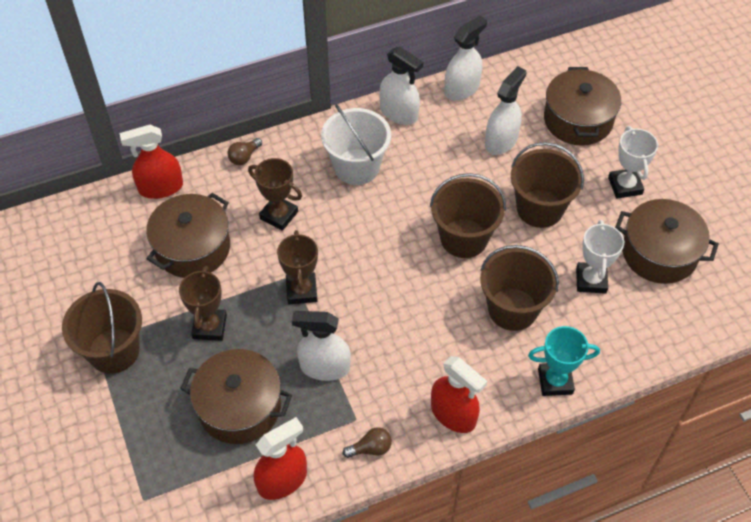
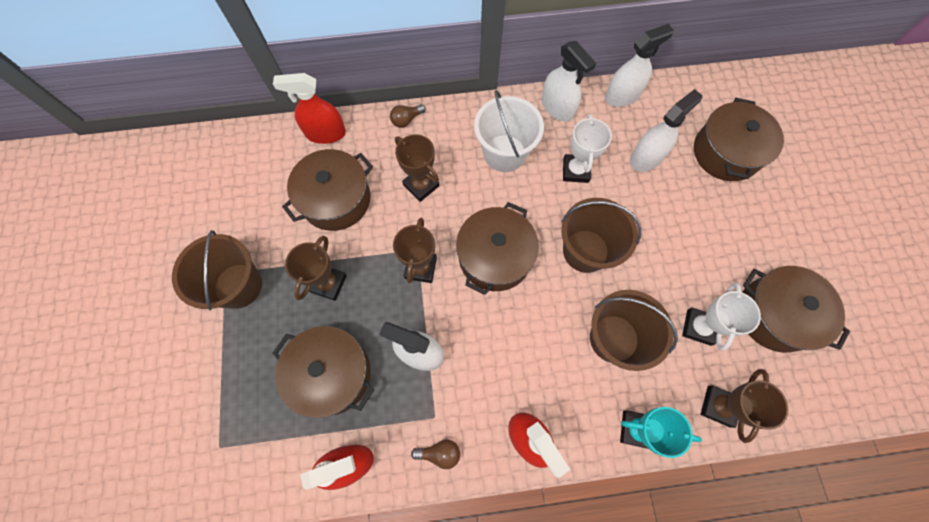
camera: 15 degrees right, 15 degrees up
brown bucket [511,142,584,228] -> none
white trophy [608,126,658,199] -> white trophy moved to [563,114,612,183]
none -> brown pot [456,202,539,295]
none -> brown trophy [701,369,788,443]

